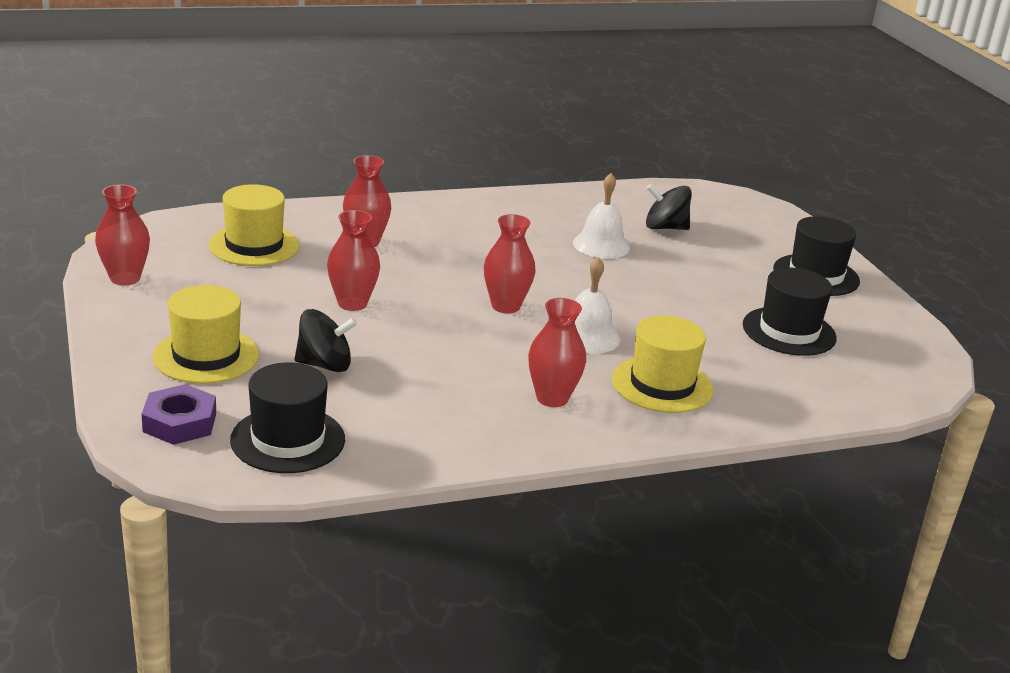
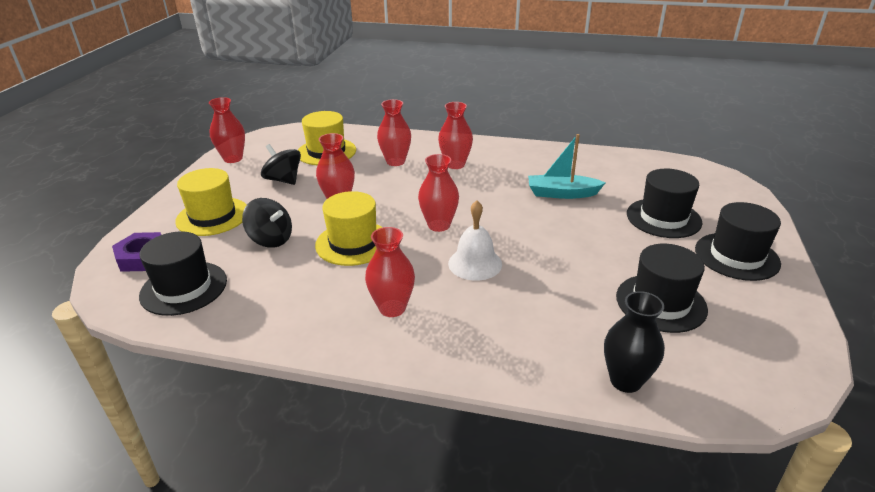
camera: 35 degrees right, 5 degrees up
white bell [573,173,630,259] -> turquoise boat [528,134,606,199]
yellow hat [612,315,713,413] -> yellow hat moved to [315,191,383,266]
black spinning top [646,184,691,230] -> black spinning top moved to [261,144,301,185]
none -> red vase [438,102,473,169]
none -> black vase [604,291,664,393]
none -> black hat [627,169,702,238]

